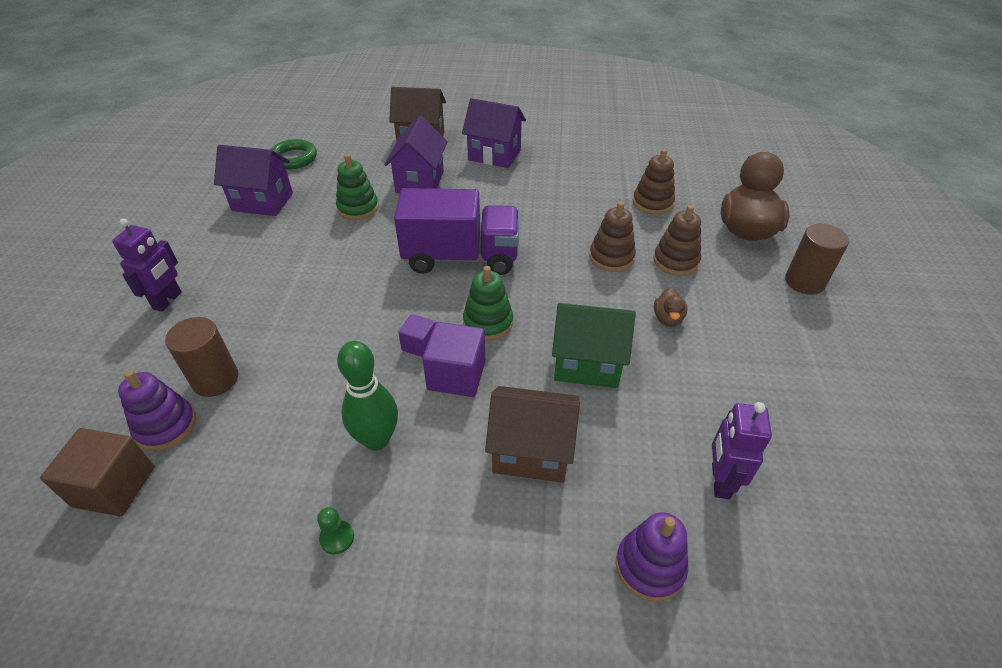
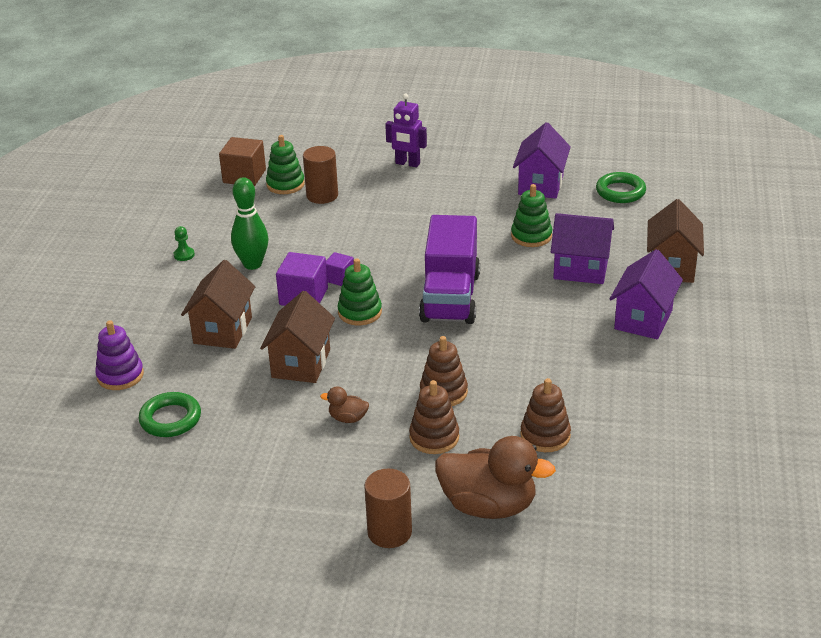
camera: 95 degrees right, 10 degrees down
purple stacking toy [118,370,196,451] -> green stacking toy [266,135,305,194]
green house [552,303,636,388] -> brown house [260,291,335,383]
purple robot [712,402,772,499] -> green ring [138,392,201,437]

